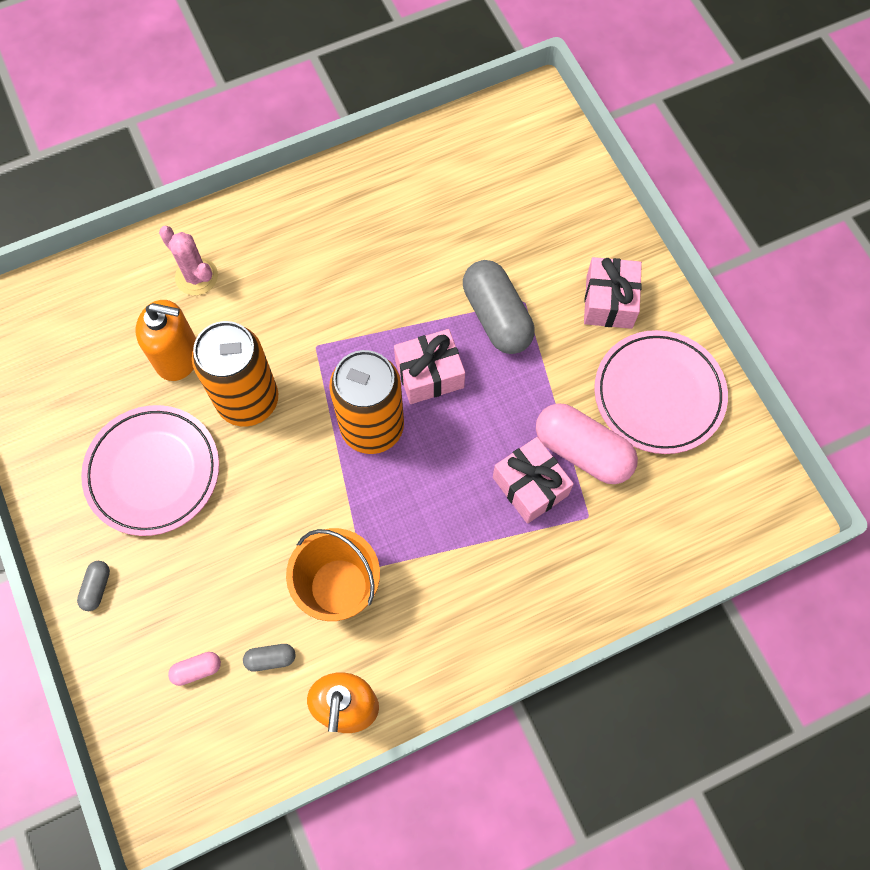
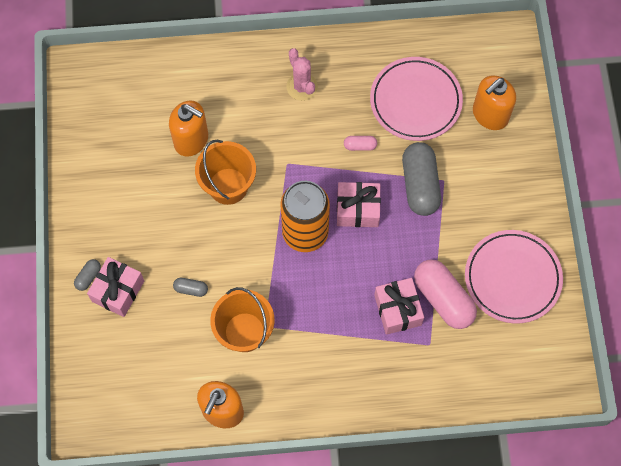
camera: 20 degrees right, 0 degrees up
pink plate [81,405,219,536] -> pink plate moved to [370,57,463,141]
pink cactus [159,226,218,296] -> pink cactus moved to [286,48,318,101]
pink capsule [168,652,221,686] -> pink capsule moved to [344,136,377,151]
orange can [192,321,278,426] -> orange bucket [195,140,256,205]
grey capsule [243,644,295,672] -> grey capsule moved to [173,278,208,297]
pink gift [584,257,642,329] -> pink gift moved to [87,257,144,317]
none -> orange soap dispenser [473,75,516,130]

